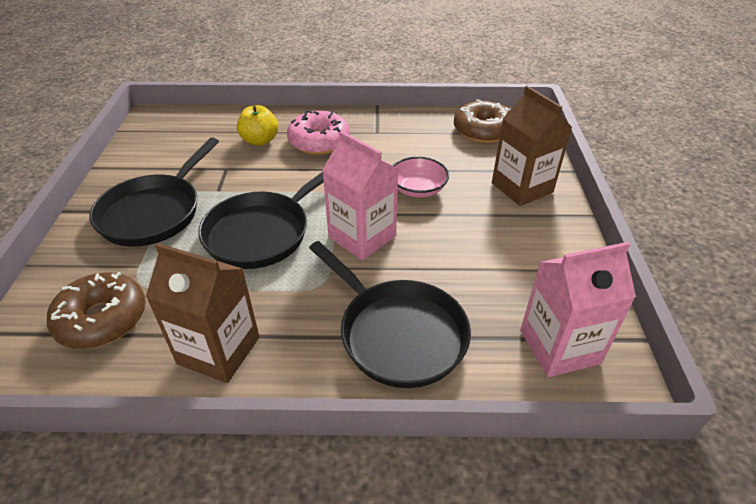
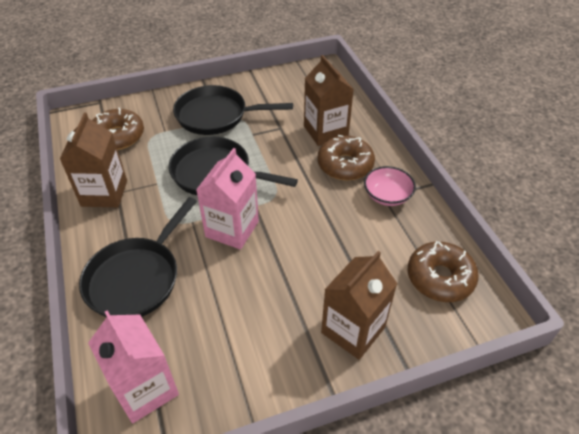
camera: 70 degrees right, 5 degrees up
yellow apple [237,105,278,146] -> brown carton [304,55,354,146]
pink donut [287,110,350,155] -> brown donut [317,135,375,180]
pink bowl [393,157,449,198] -> pink bowl moved to [364,166,416,206]

